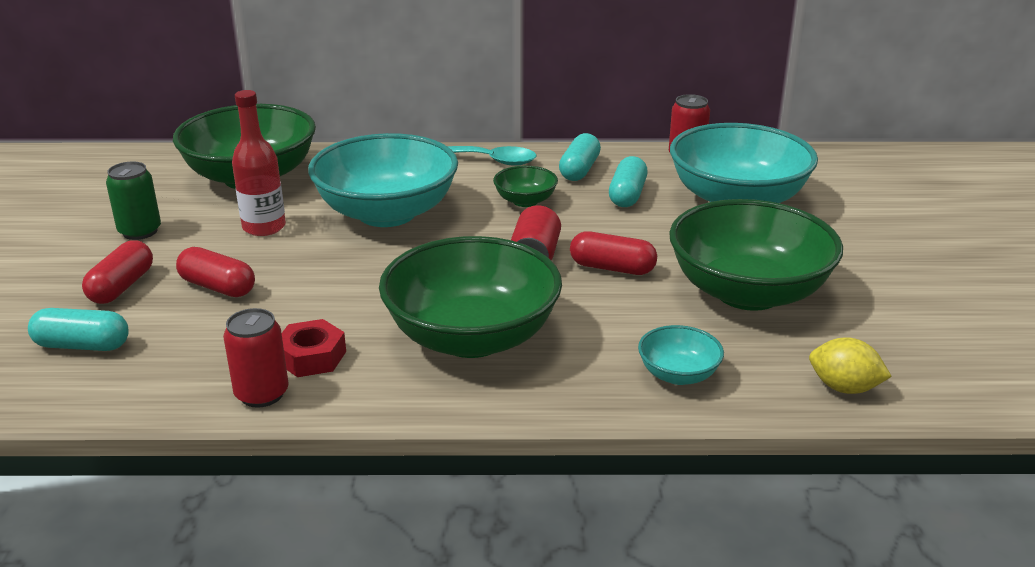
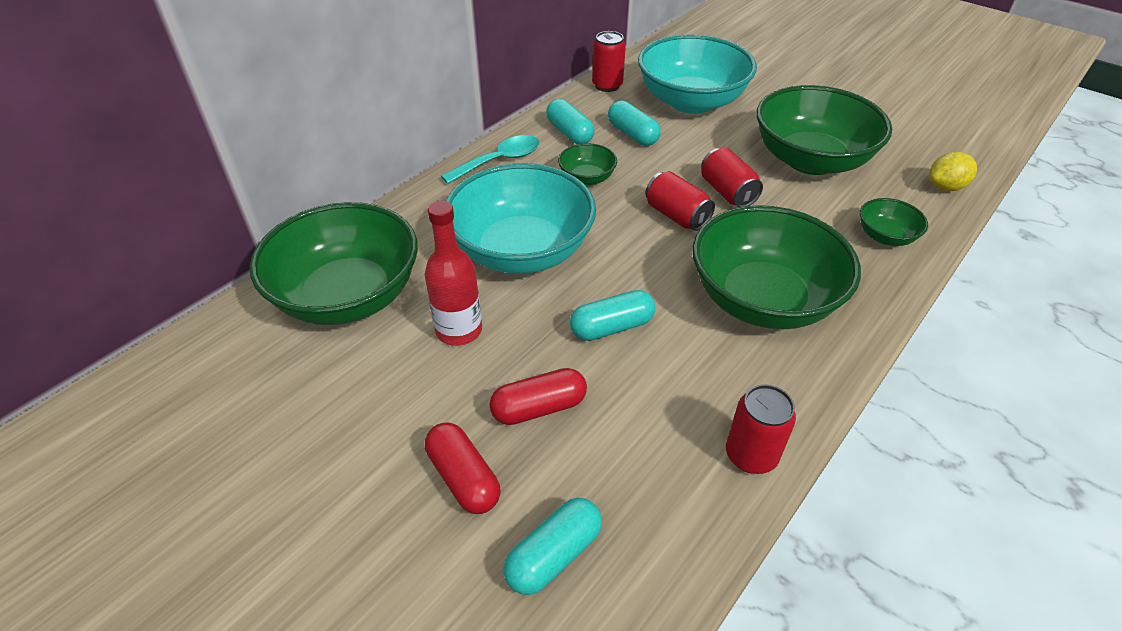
camera: 50 degrees left, 15 degrees up
green can [106,162,161,240] -> none
red nut [282,319,346,377] -> none
red capsule [570,232,657,275] -> red can [701,148,763,208]
turquoise bowl [638,325,724,385] -> green bowl [860,198,928,246]
none -> turquoise capsule [570,290,655,341]

